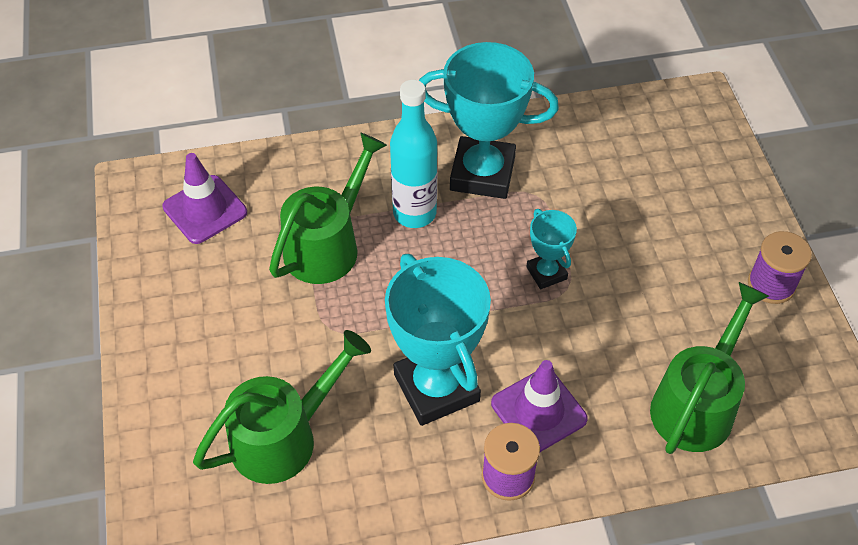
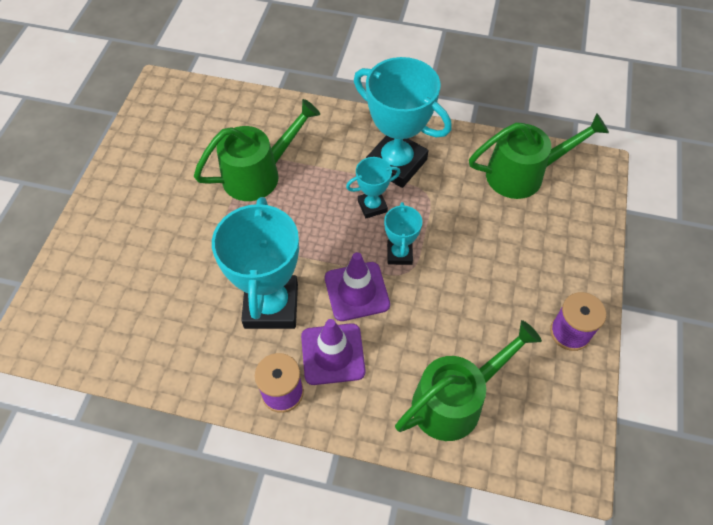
camera: 25 degrees right, 5 degrees up
purple traffic cone [162,153,247,244] -> purple traffic cone moved to [325,252,390,321]
green watering can [193,330,371,484] -> green watering can moved to [469,113,609,199]
turquoise bottle [390,80,437,228] -> none
none -> turquoise trophy [346,157,401,218]

